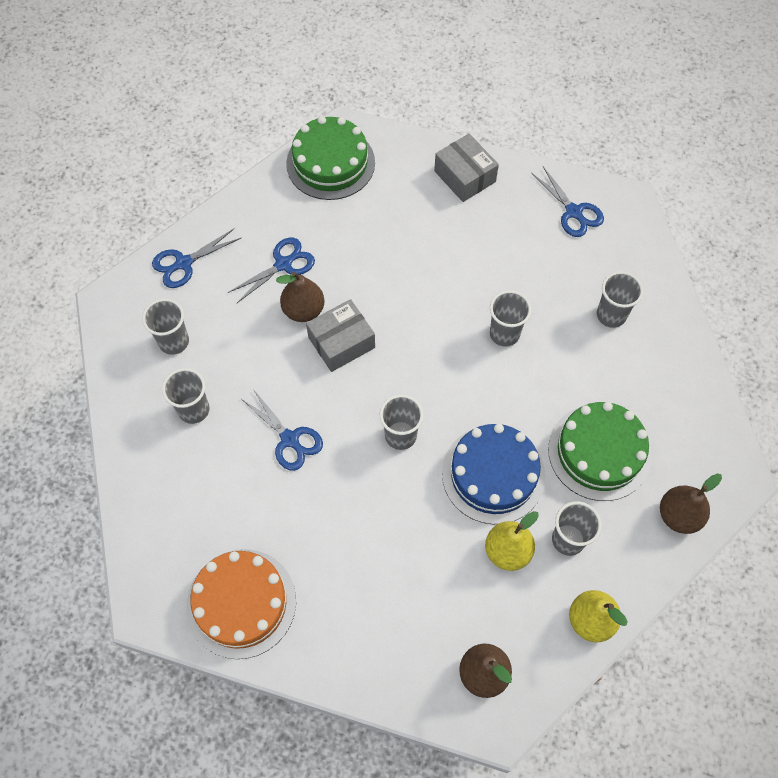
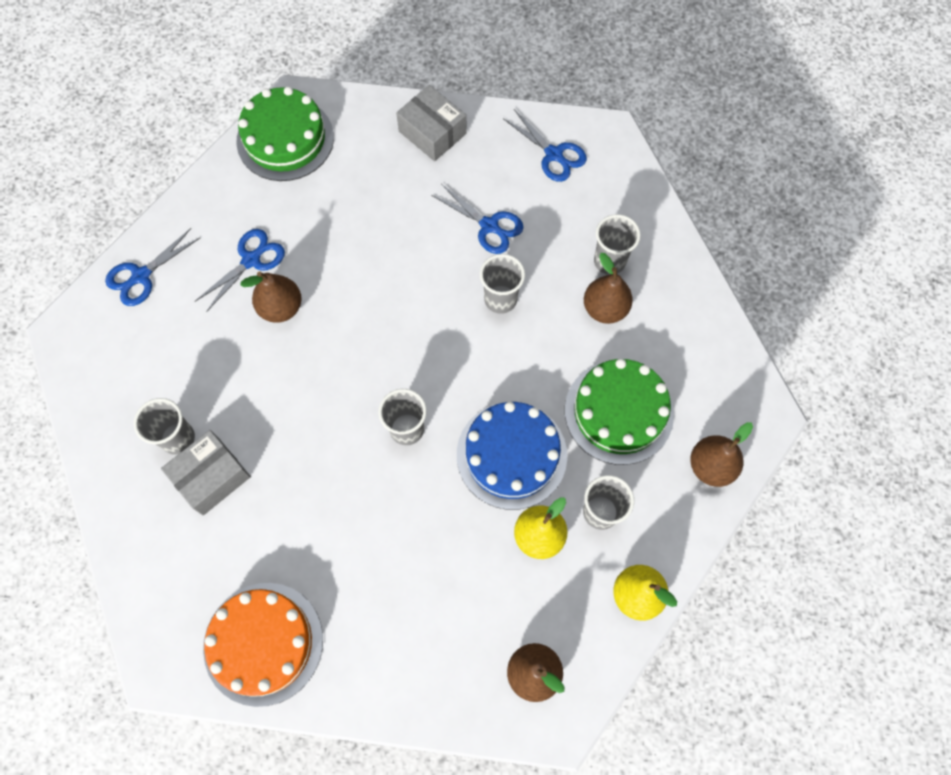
camera: 10 degrees left, 5 degrees up
grey cup [142,298,189,355] -> none
blue scissors [242,389,323,471] -> blue scissors moved to [431,184,523,254]
grey box [306,299,375,372] -> grey box moved to [161,430,251,515]
none -> brown pear [584,253,633,324]

